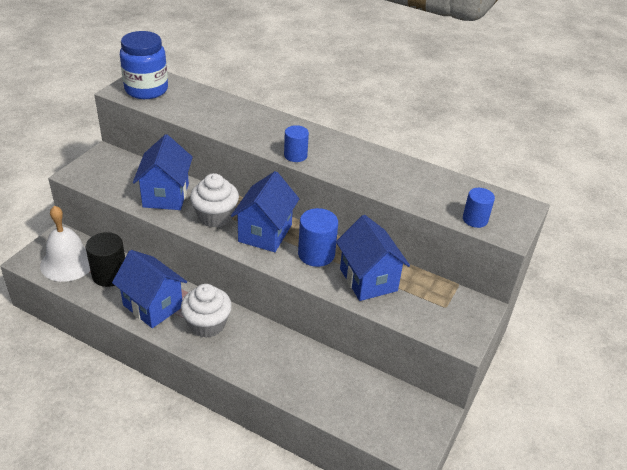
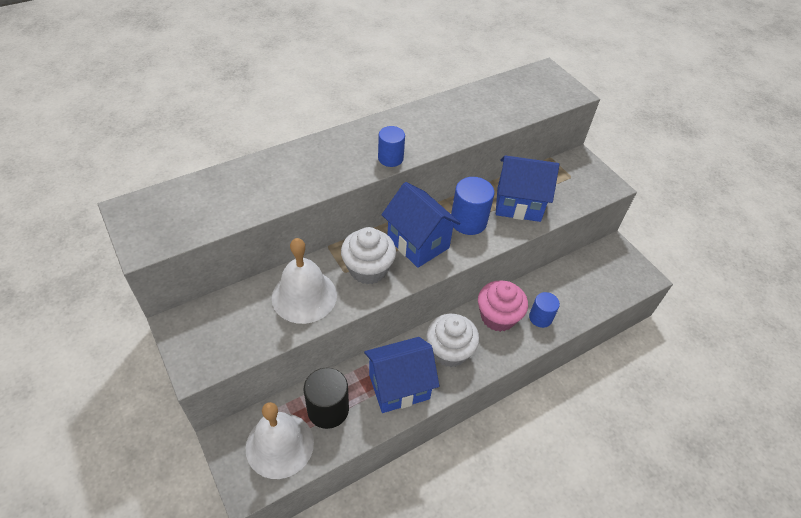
camera: 60 degrees left, 10 degrees up
blue jar [120,31,168,99] -> none
blue house [133,134,193,210] -> white bell [272,238,337,324]
blue cylinder [463,188,495,228] -> blue cylinder moved to [529,292,560,328]
none -> pink cupcake [478,280,528,332]

